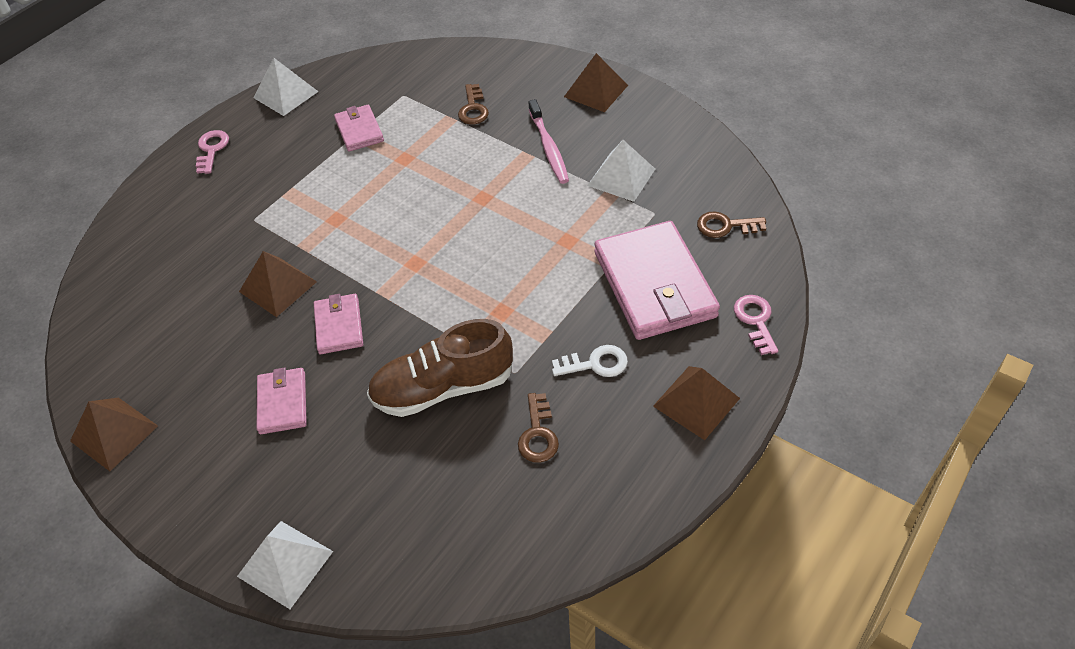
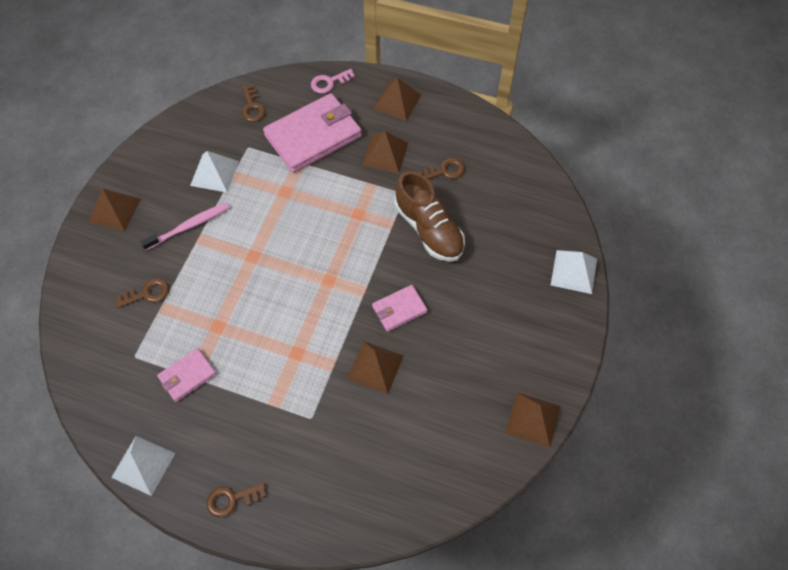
camera: 110 degrees left, 10 degrees up
pink key [196,130,229,174] -> brown key [206,483,266,517]
pink wallet [257,368,307,434] -> none
white key [552,345,628,377] -> brown pyramid [362,131,408,173]

